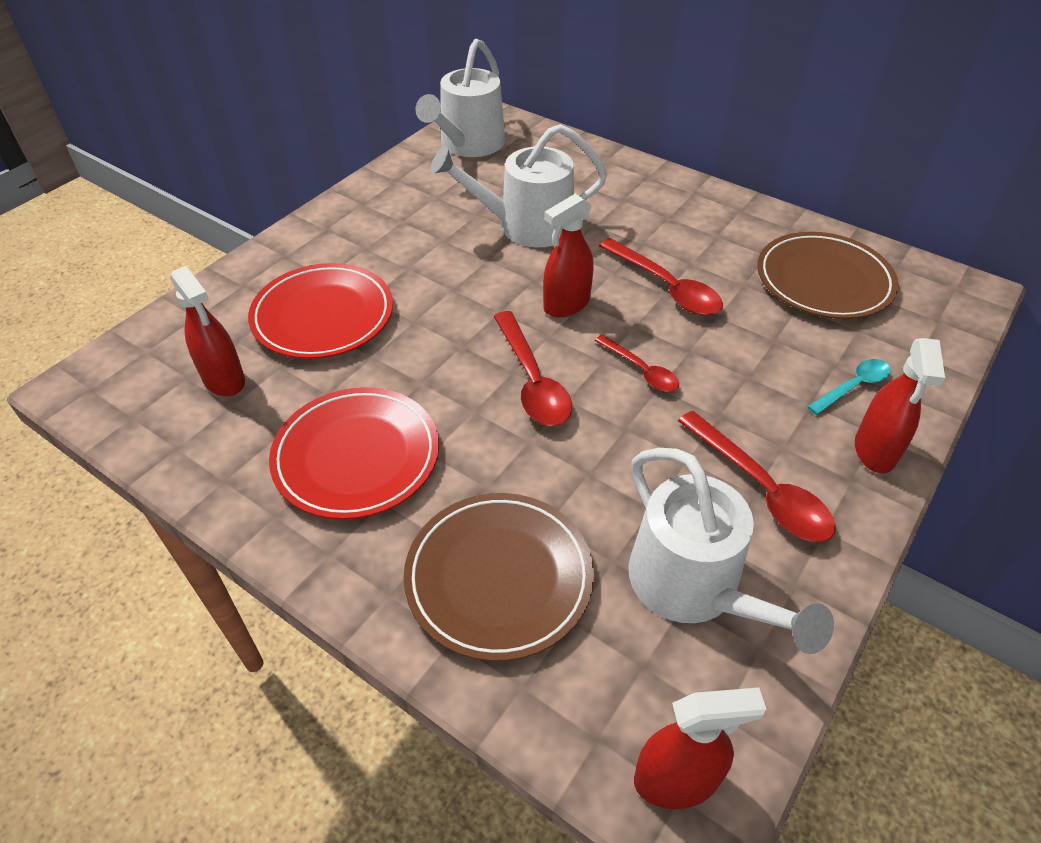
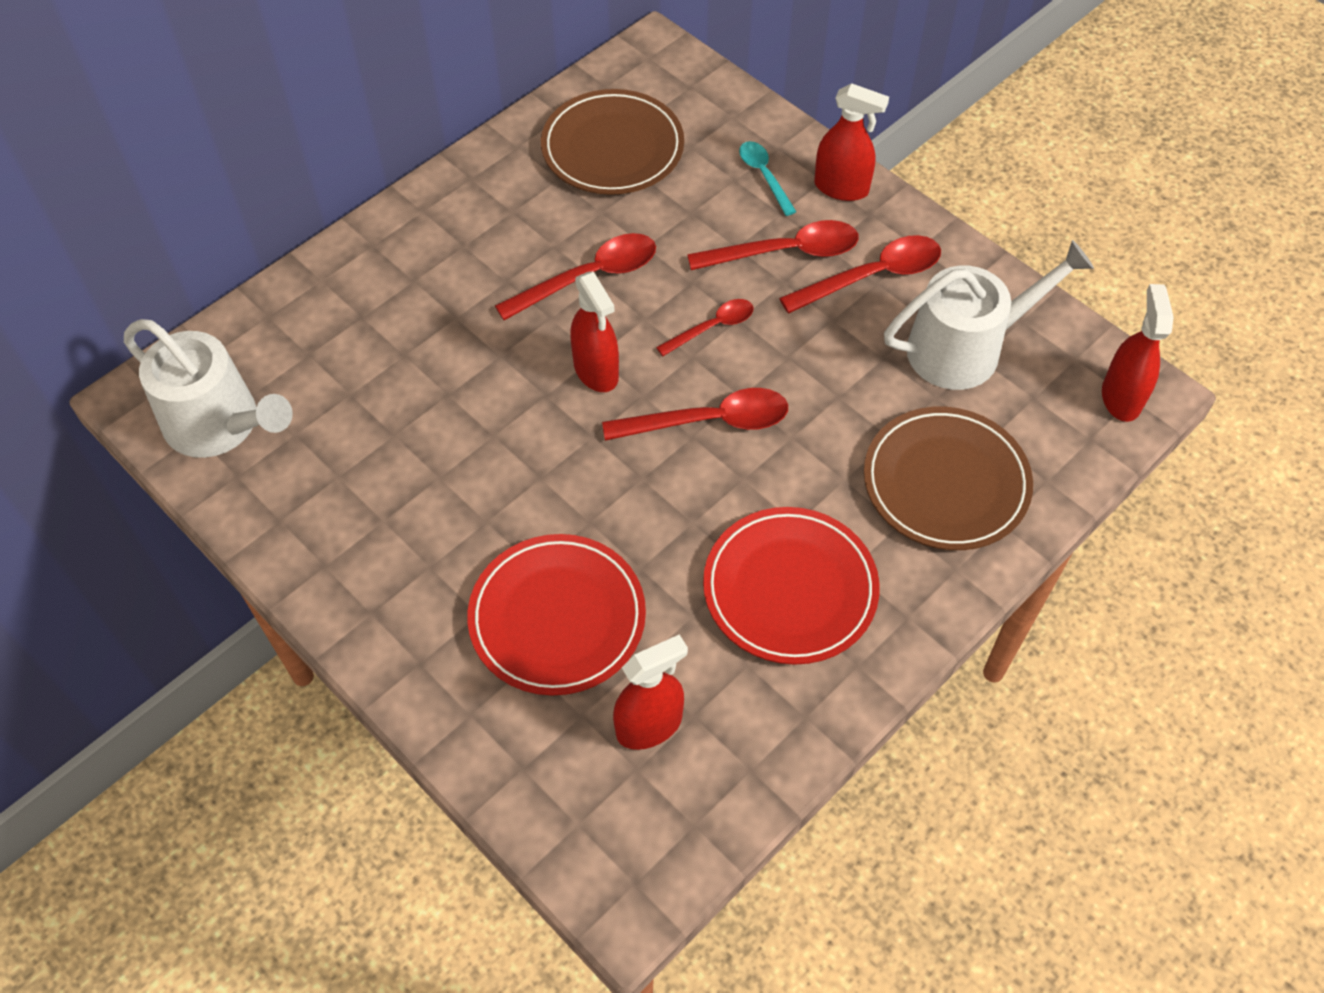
camera: 80 degrees left, 10 degrees up
white watering can [430,124,607,248] -> none
none -> red spoon [687,220,859,270]

